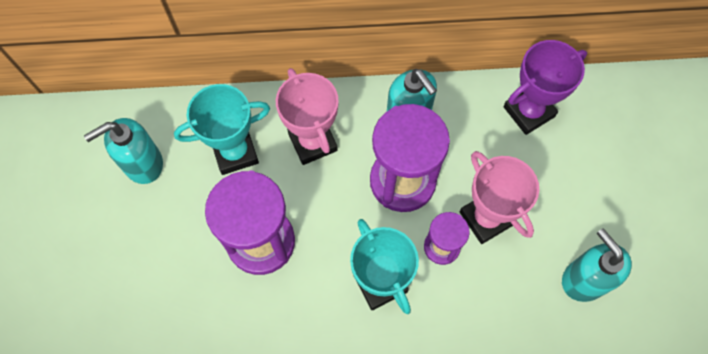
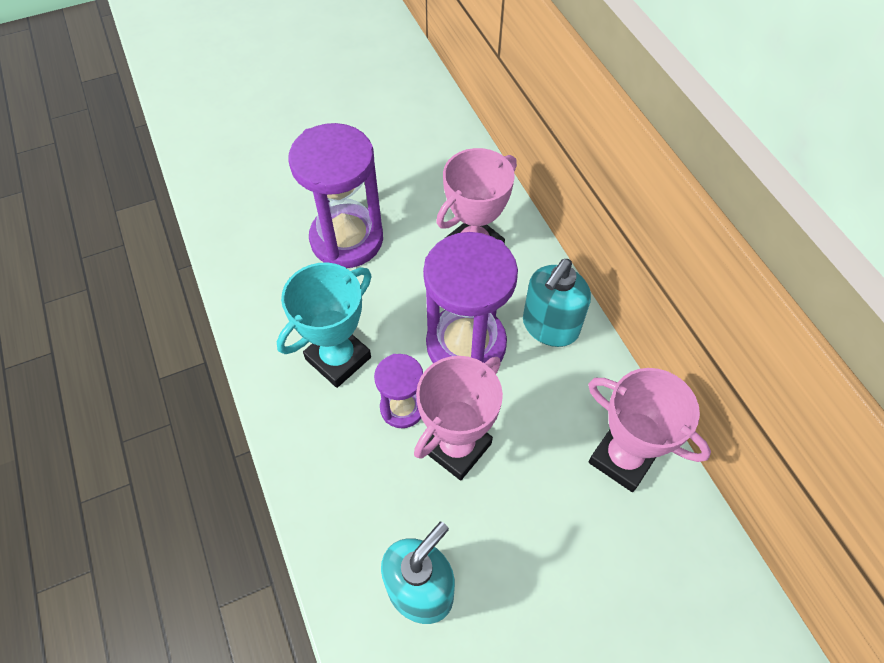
camera: 70 degrees right, 10 degrees down
turquoise soap dispenser [84,118,163,184] -> none
turquoise trophy [174,84,270,175] -> none
purple trophy [503,40,587,135] -> pink trophy [588,368,711,492]

